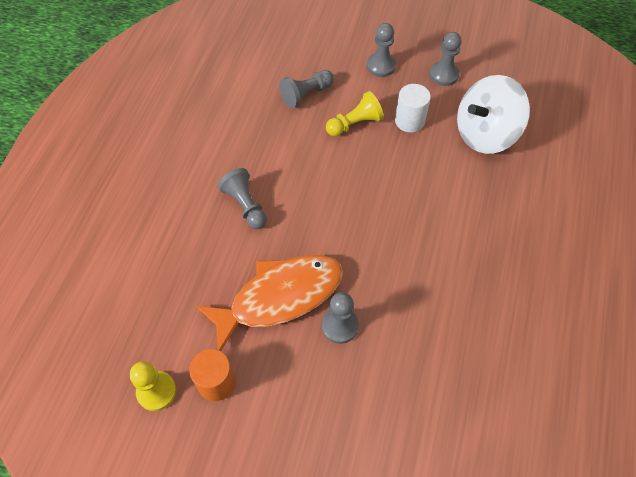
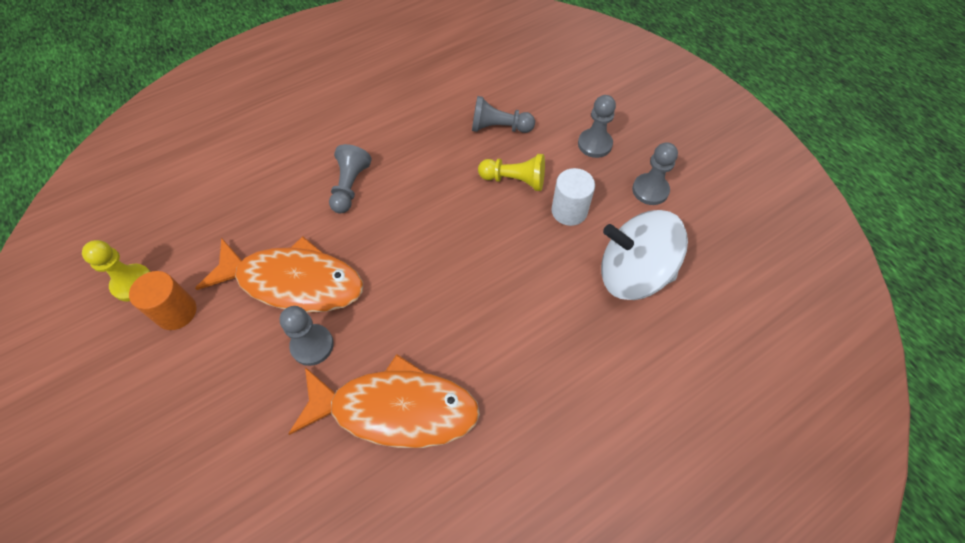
camera: 40 degrees right, 0 degrees up
none -> orange fish [288,354,480,448]

